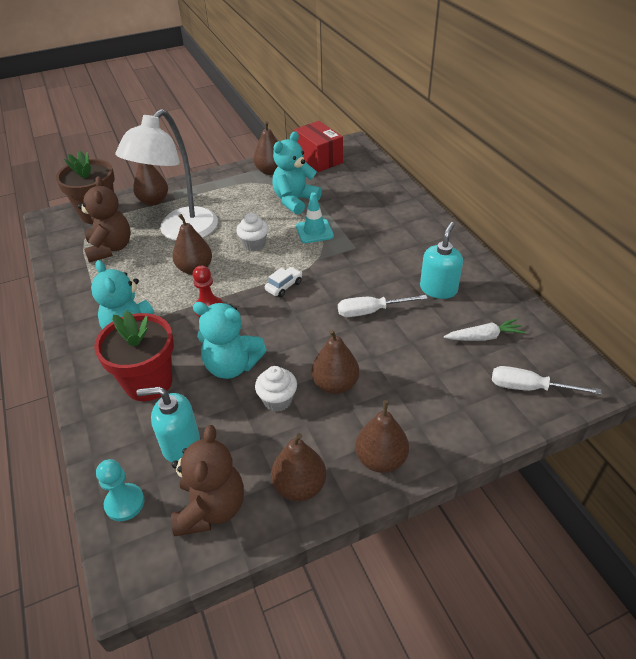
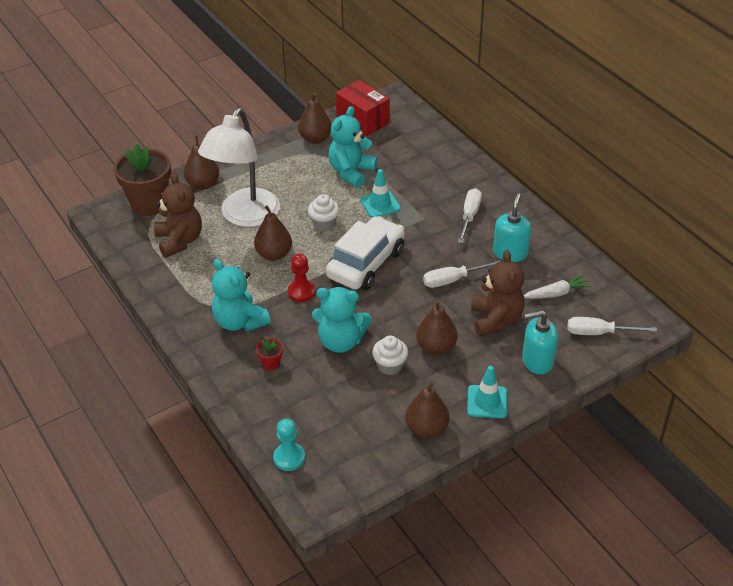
camera: 10 degrees left, 0 degrees up
red flower pot [94,310,174,401] -> red flower pot [256,338,283,371], size x0.42
turquoise soap dispenser [137,387,200,462] -> turquoise soap dispenser moved to [522,310,558,375]
brown teddy bear [171,425,244,536] -> brown teddy bear moved to [471,250,525,336]
white car [265,267,302,297] -> white car [326,216,405,291], size x2.45
brown pear [355,400,409,473] -> turquoise traffic cone [467,366,507,418]
none -> white screwdriver [458,188,482,243]

